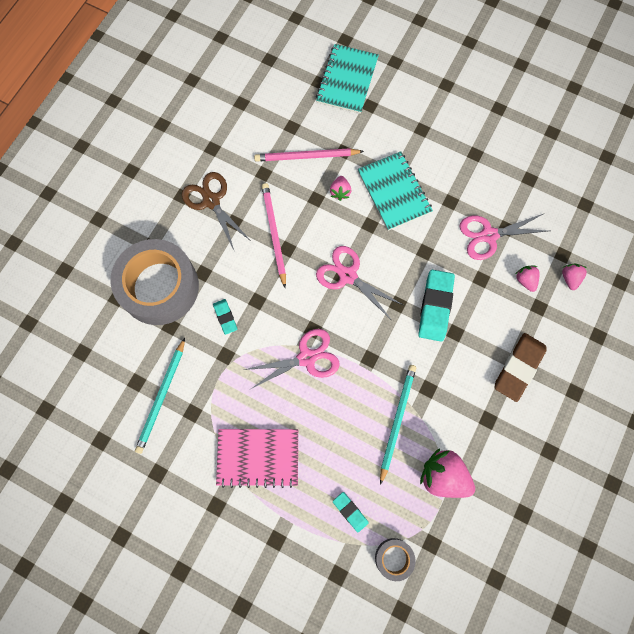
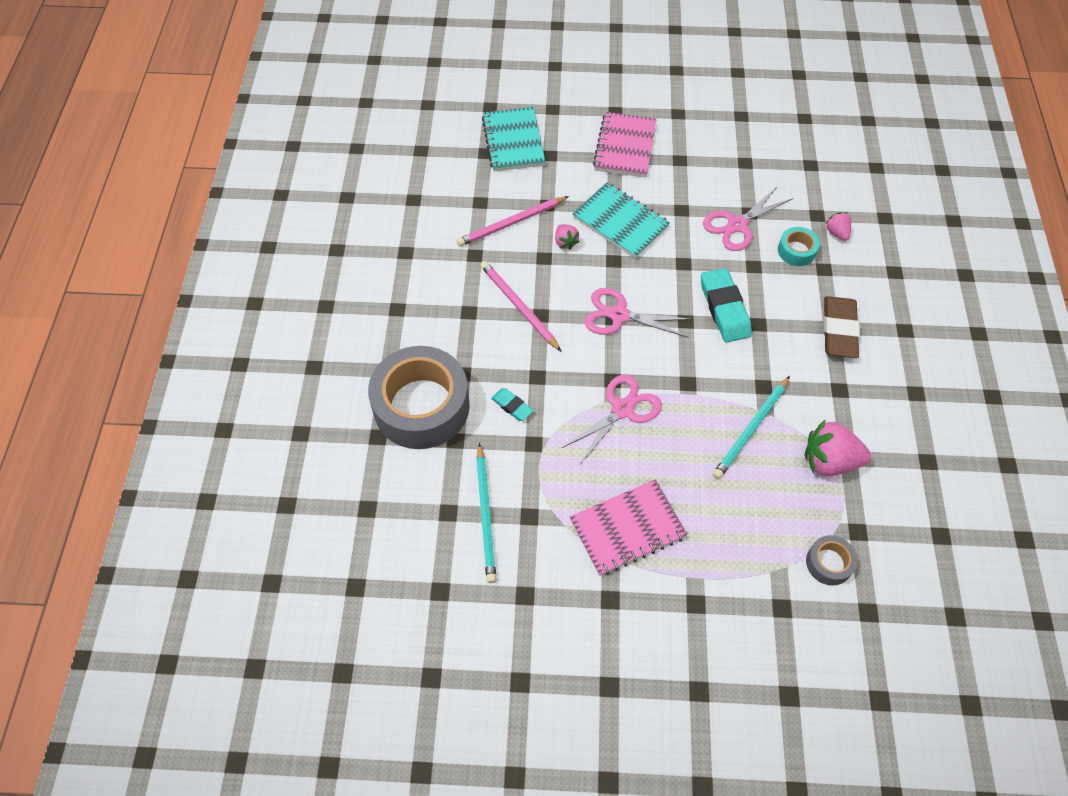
camera: 25 degrees left, 15 degrees down
brown scissors [182,172,251,252] -> none
turquoise eraser [333,492,369,532] -> none
turquoise pencil [380,365,416,485] -> turquoise pencil turned 135 degrees counterclockwise [713,376,790,479]
pink strawberry [515,266,540,292] -> turquoise tape [778,227,820,266]
none -> pink notebook [593,112,657,178]

